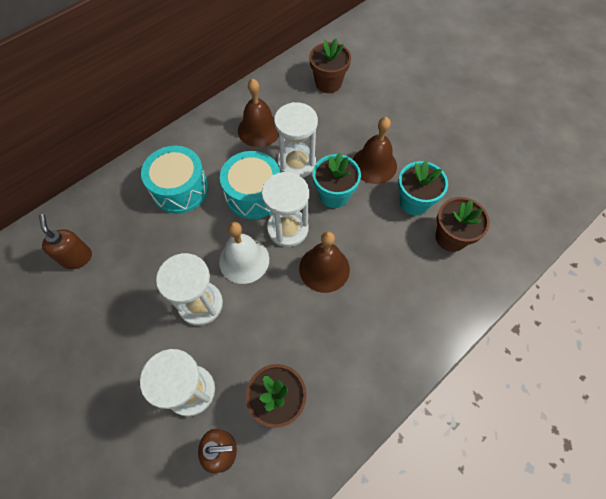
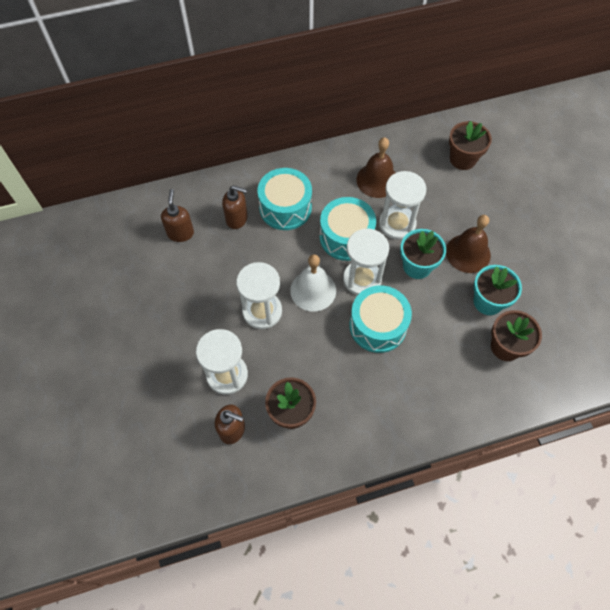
camera: 25 degrees right, 0 degrees up
brown bell [299,231,350,293] -> turquoise drum [349,286,412,353]
none -> brown soap dispenser [222,185,248,229]

